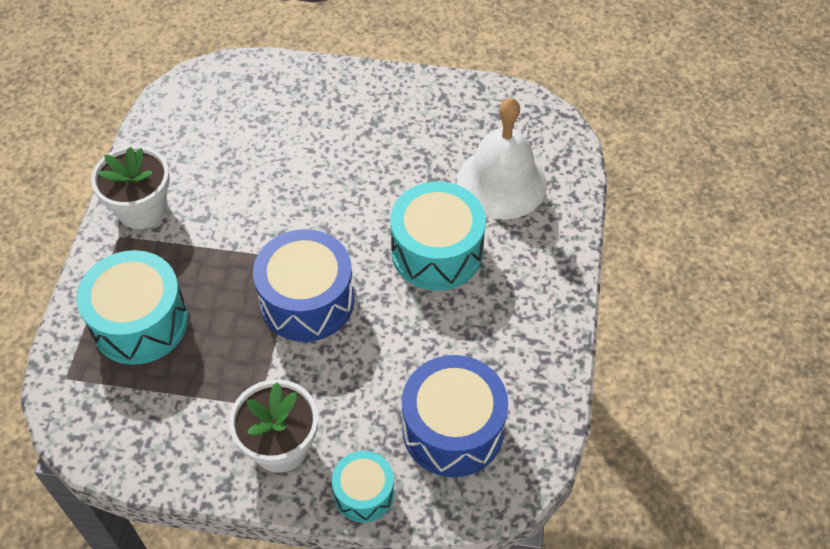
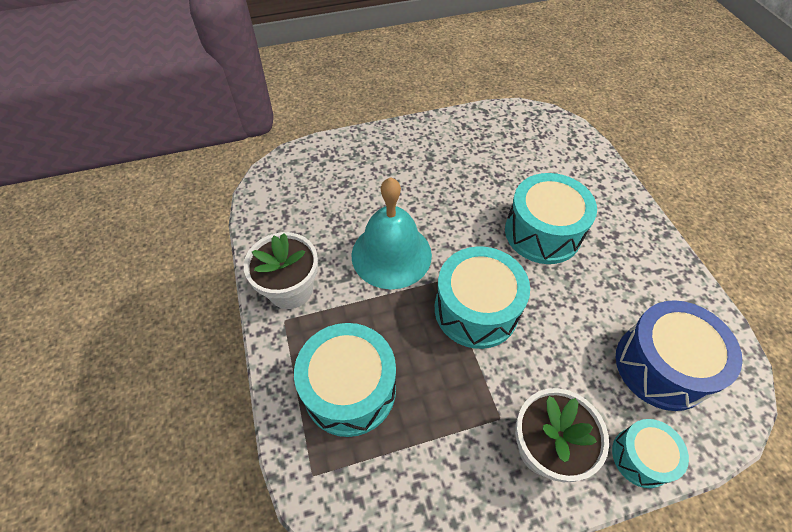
camera: 25 degrees left, 0 degrees up
blue drum [253,229,354,342] -> turquoise drum [435,246,530,349]
white bell [457,98,547,220] -> none
none -> turquoise bell [351,177,432,289]

